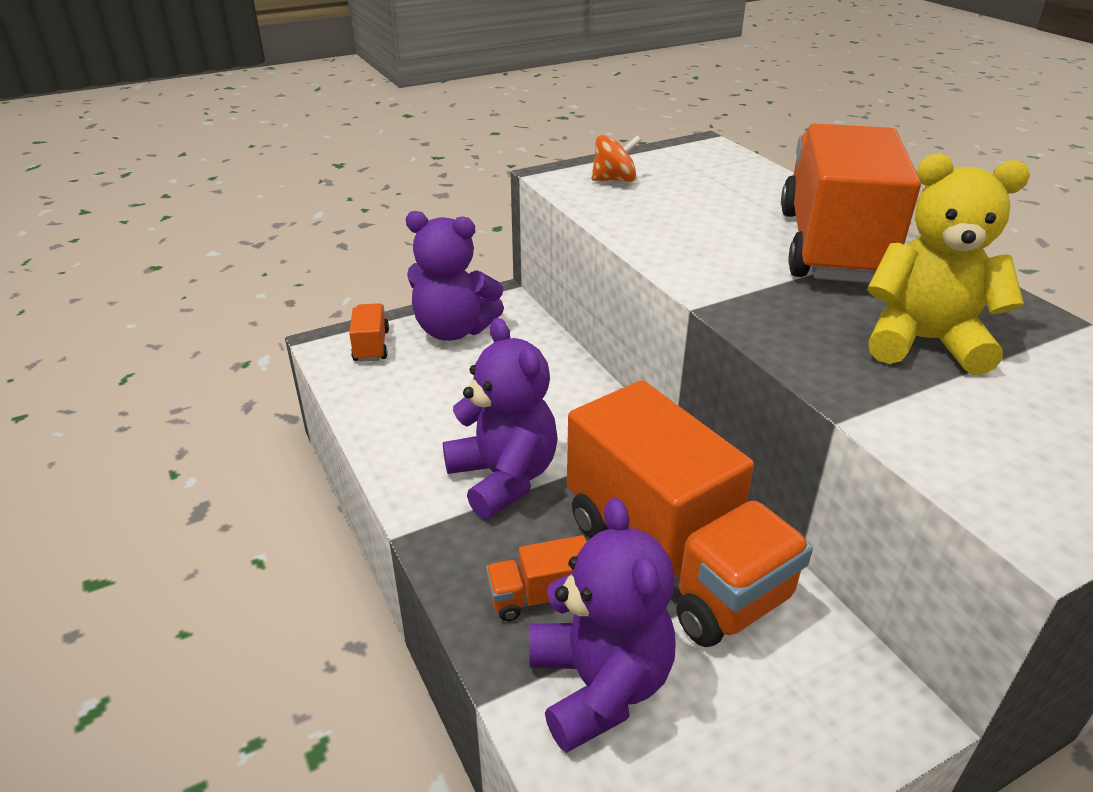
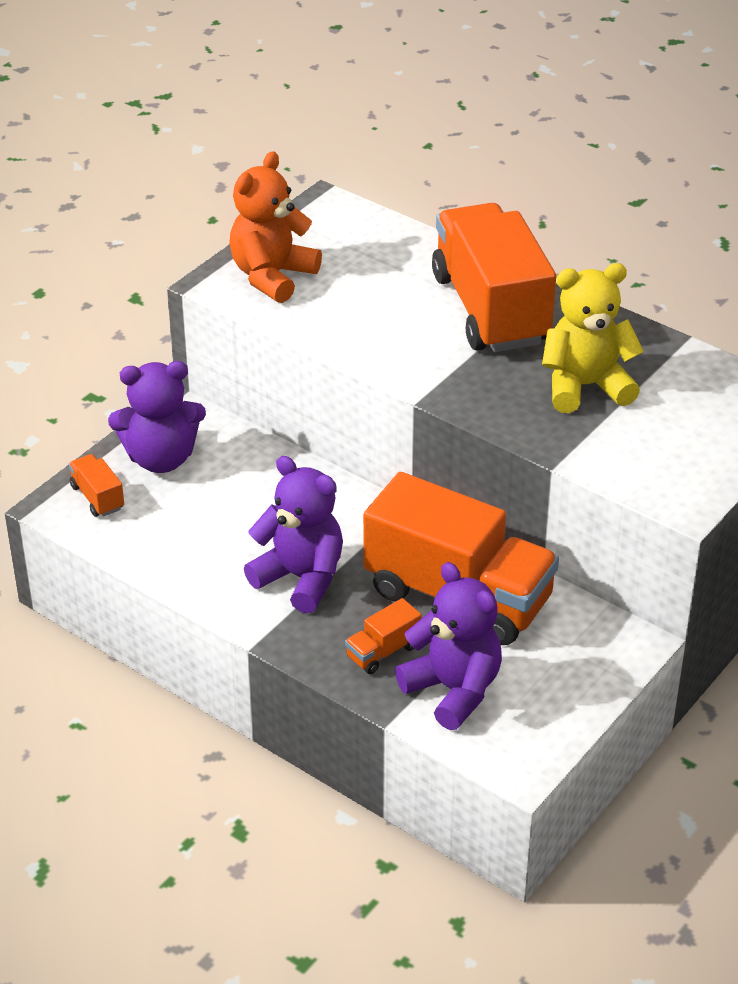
camera: 25 degrees left, 5 degrees up
orange spinning top [591,135,641,182] -> orange teddy bear [229,151,322,303]

